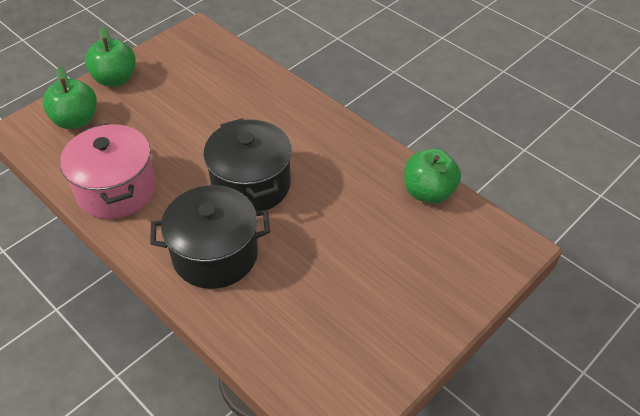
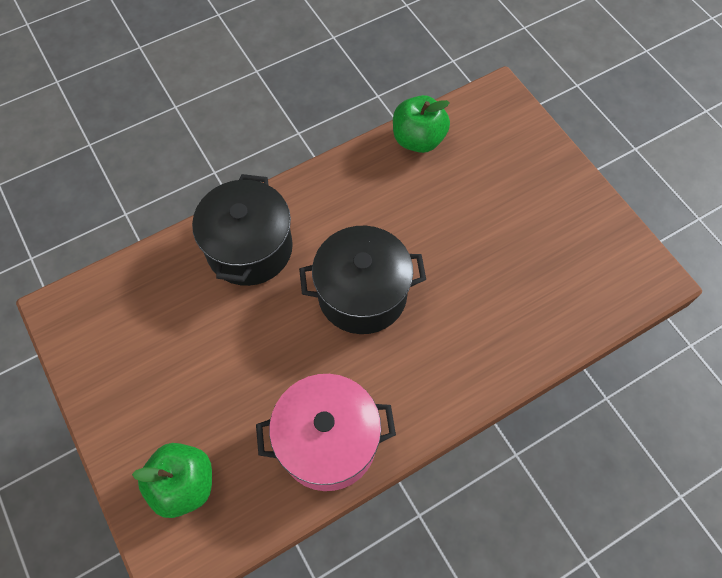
camera: 75 degrees left, 15 degrees up
green apple [85,26,136,87] -> none
black pot [150,185,270,289] -> black pot moved to [192,174,293,286]

